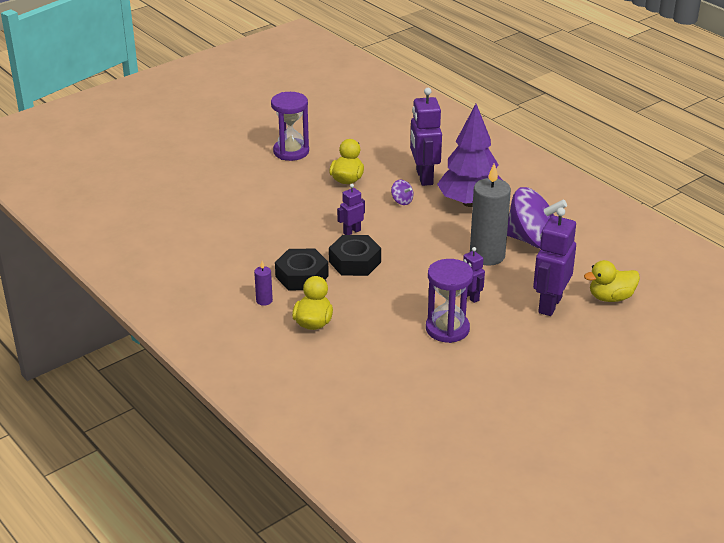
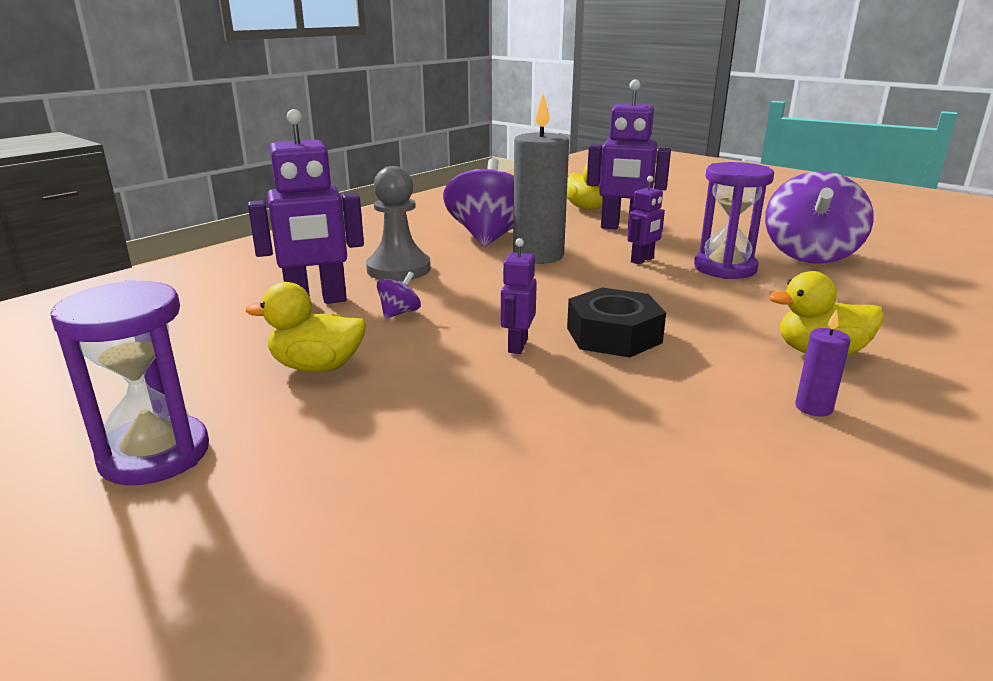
camera: 100 degrees left, 10 degrees down
black nut [275,248,329,291] -> none
purple robot [337,184,365,235] -> purple robot turned 60 degrees clockwise [501,238,537,354]
purple tree [437,104,502,207] -> grey pawn [366,166,431,281]
none -> purple spinning top [765,171,874,264]

